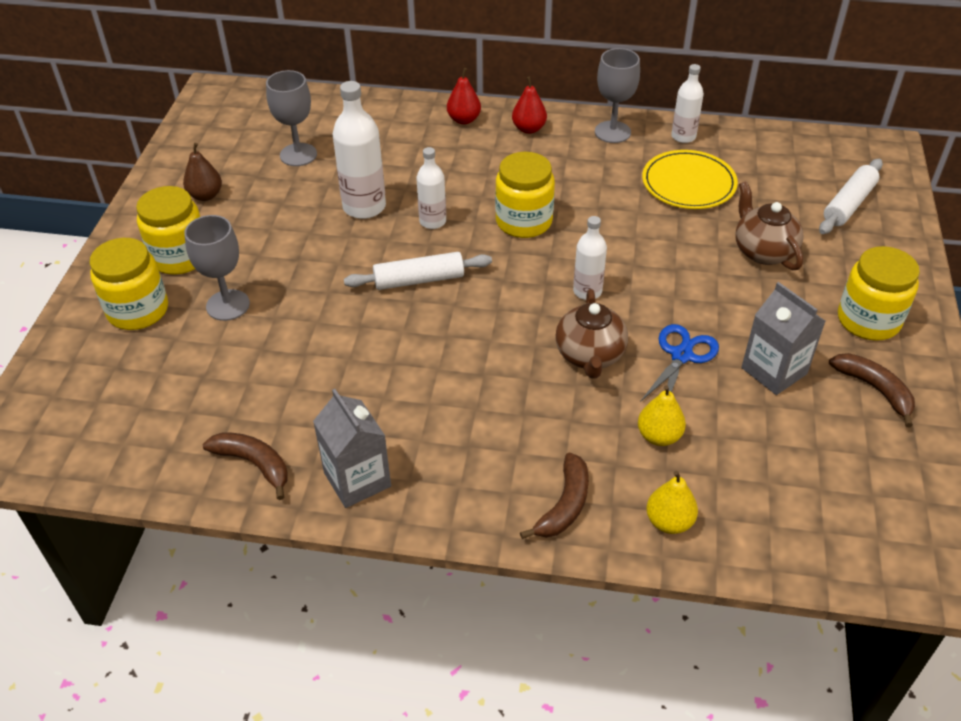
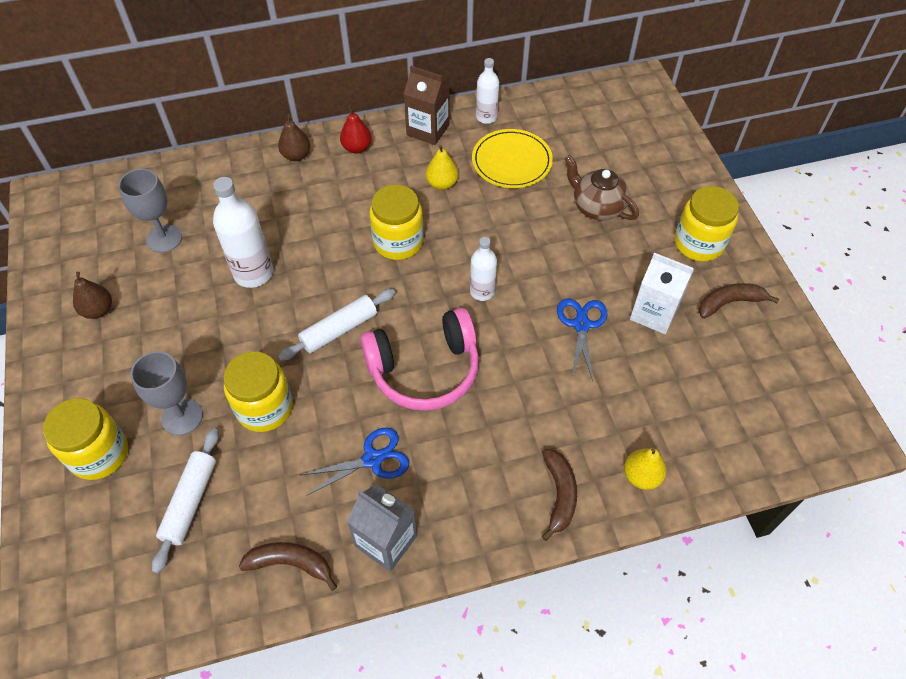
camera: 25 degrees left, 10 degrees up
yellow jar [136,186,200,275] -> yellow jar moved to [223,351,293,432]
white bottle [416,147,446,229] -> none
red pear [447,68,481,125] -> brown pear [278,113,310,161]
brown teapot [555,289,628,379] -> none
grey goblet [595,48,640,143] -> brown carton [404,66,450,145]
yellow pear [638,385,686,446] -> yellow pear moved to [426,145,458,190]
grey carton [741,282,825,395] -> white carton [630,253,694,334]
white rolling pin [819,159,883,234] -> white rolling pin moved to [152,428,219,573]
brown banana [829,353,915,427] -> brown banana turned 45 degrees counterclockwise [699,283,779,319]
none -> blue scissors [301,428,409,495]
none -> pink headphones [360,308,479,411]

